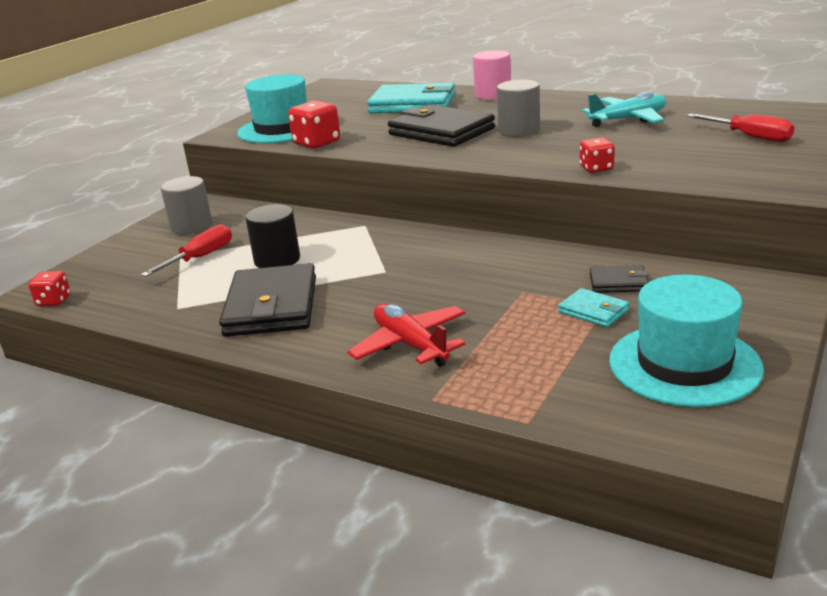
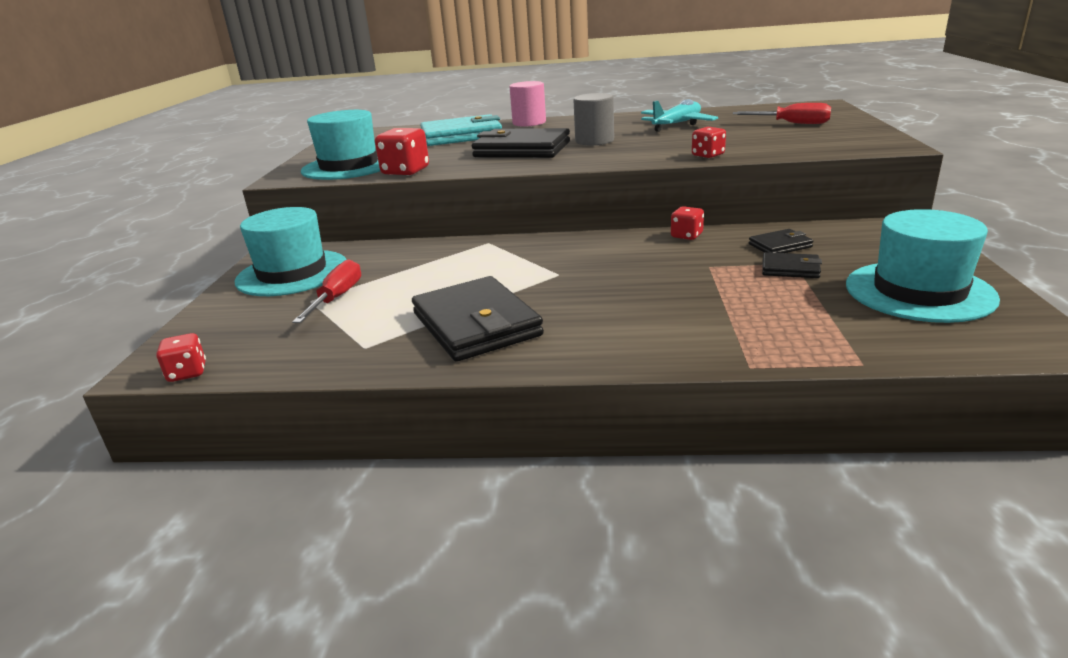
camera: 25 degrees left, 0 degrees up
grey cylinder [161,176,212,234] -> turquoise hat [235,207,347,296]
black cylinder [245,204,300,268] -> none
red plane [347,304,466,367] -> none
turquoise wallet [558,288,629,327] -> black wallet [762,252,822,278]
none -> red dice [671,206,704,240]

